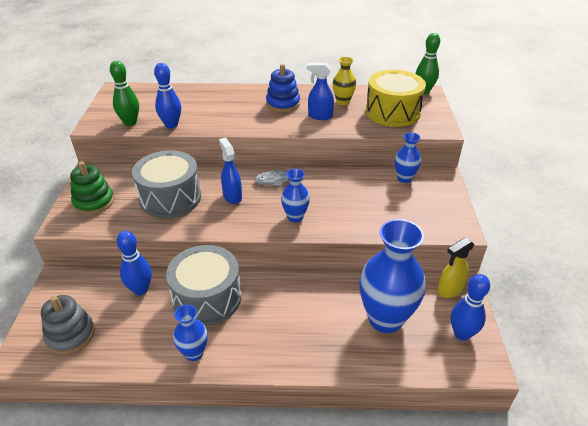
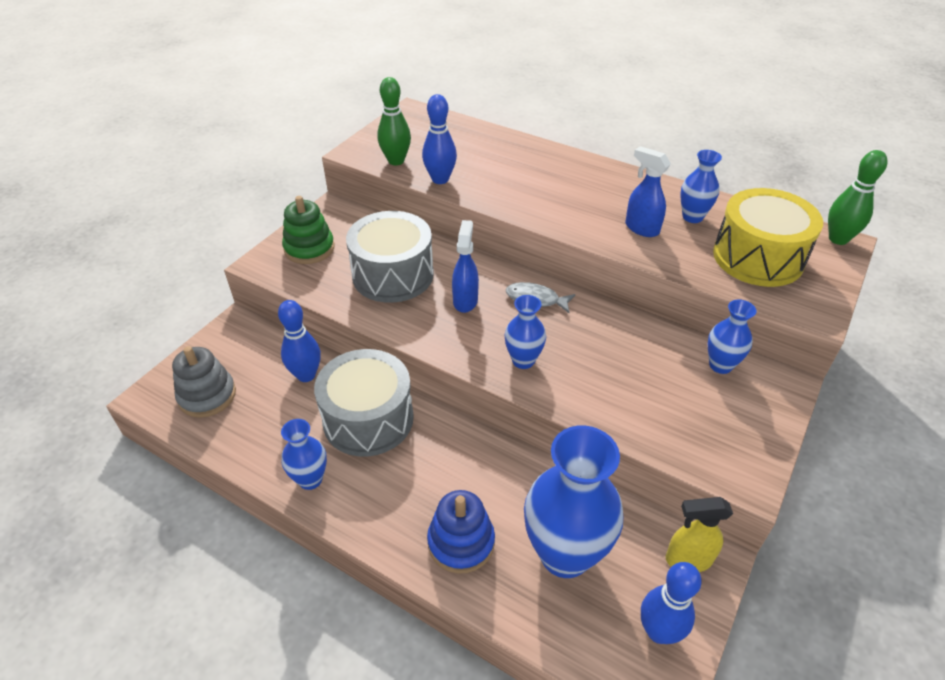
camera: 30 degrees right, 5 degrees up
blue stacking toy [266,64,300,112] -> blue stacking toy moved to [427,490,495,574]
yellow vase [333,57,356,105] -> blue vase [680,150,722,223]

